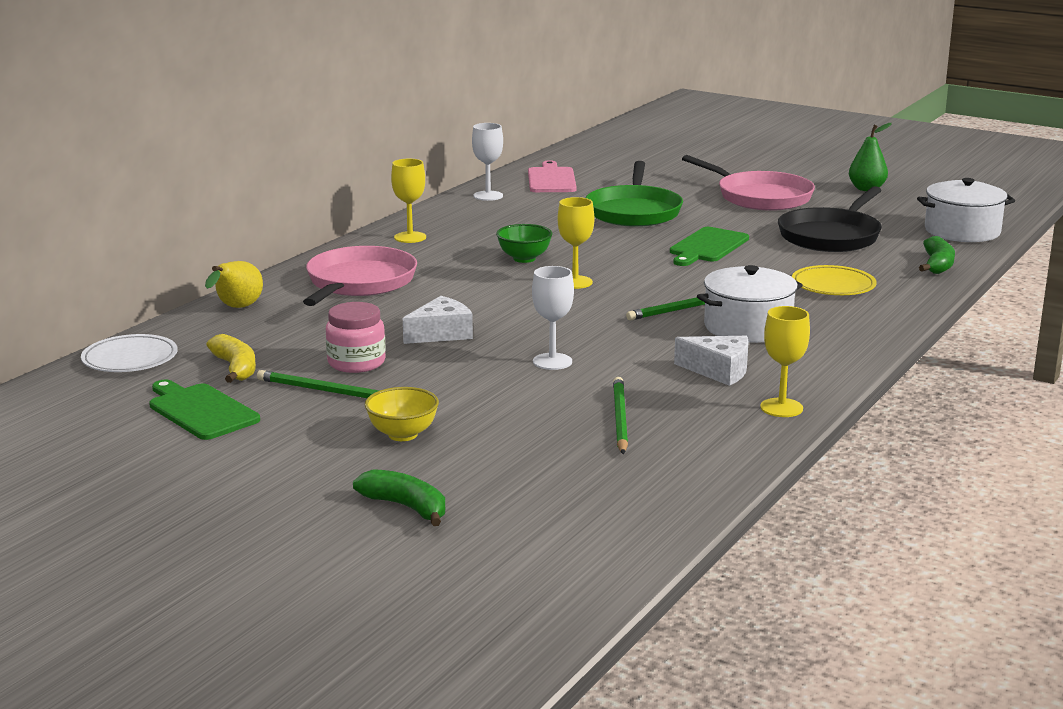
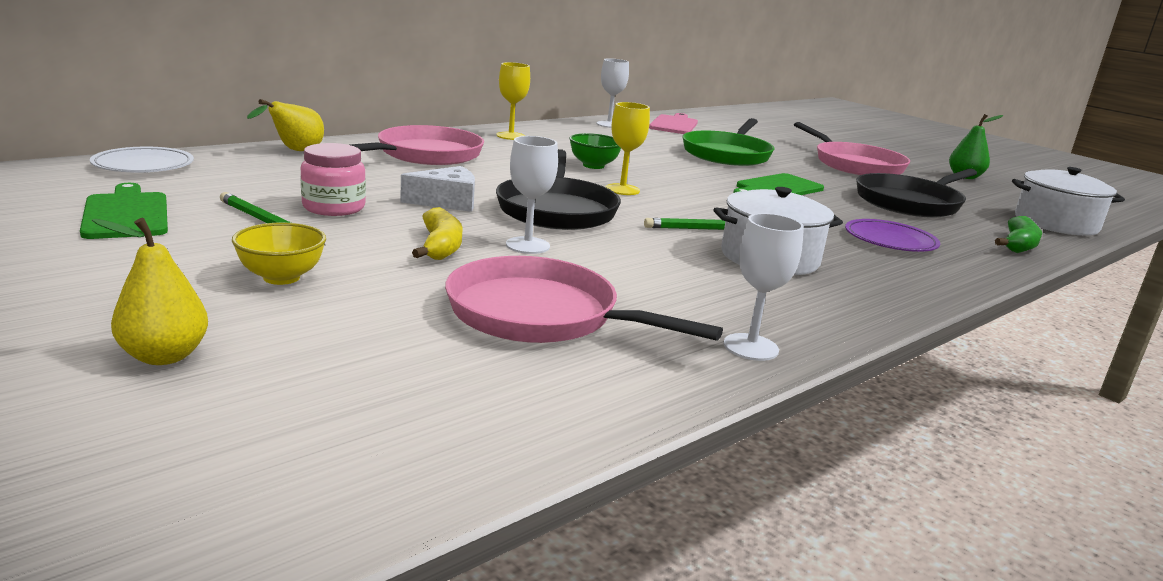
camera: 15 degrees right, 0 degrees up
yellow banana [206,334,256,383] -> yellow banana moved to [412,207,463,260]
green banana [353,469,445,526] -> yellow pear [92,218,208,365]
green pencil [613,377,628,454] -> pink pan [445,256,723,343]
white cheese [674,336,749,386] -> none
yellow goblet [760,306,810,417] -> white goblet [724,213,804,361]
yellow plate [792,265,876,295] -> purple plate [845,219,940,252]
none -> black pan [496,149,621,230]

